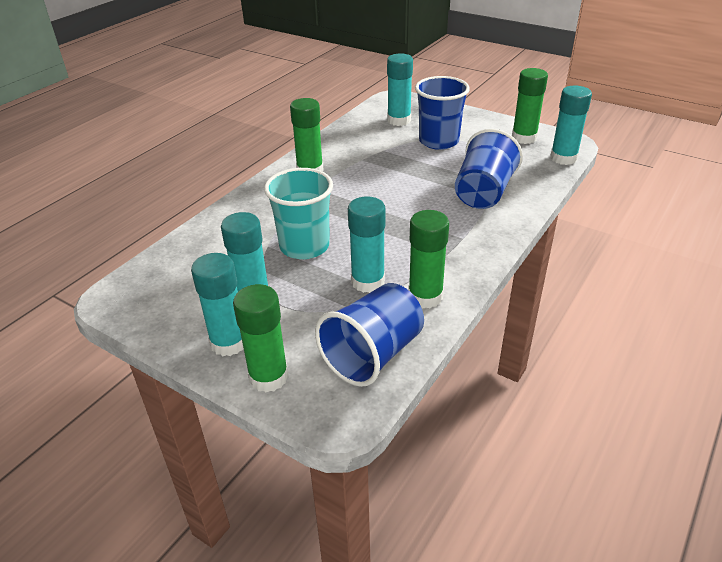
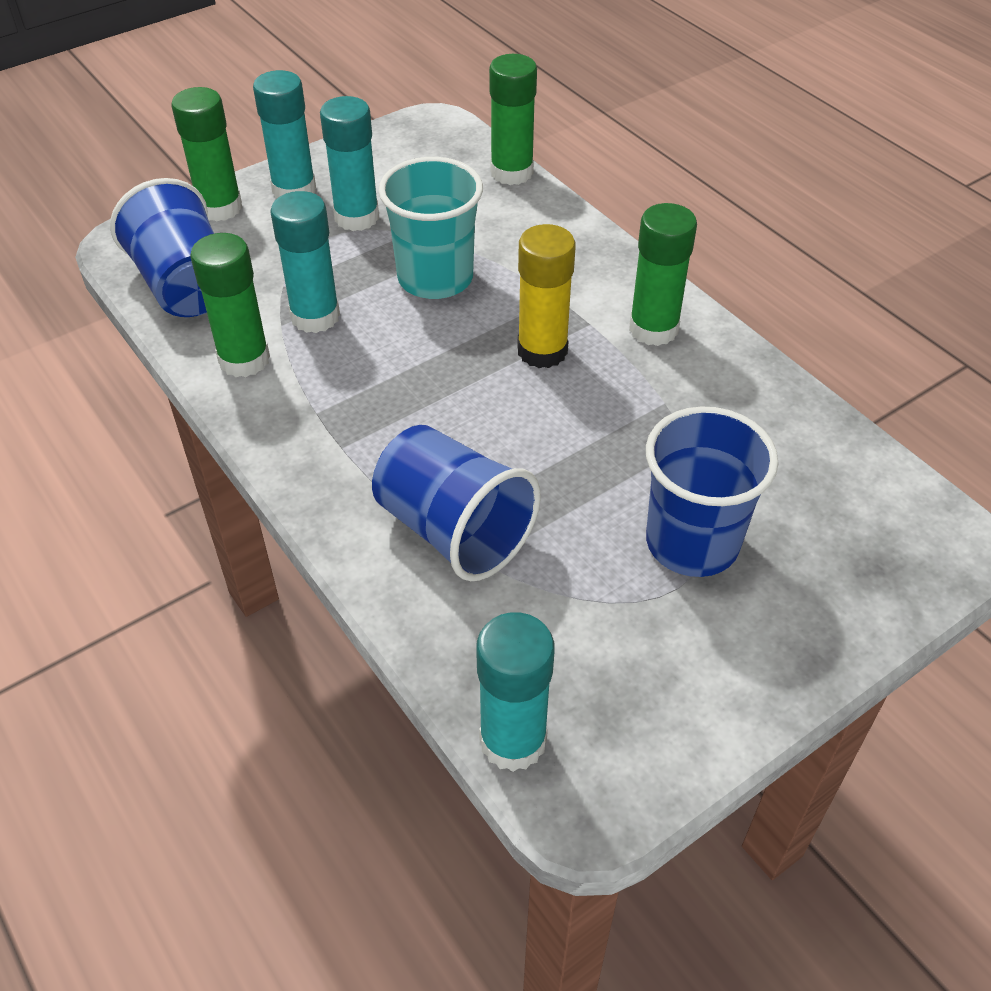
camera: 110 degrees right, 10 degrees up
turquoise glue stick [387,53,413,126] -> none
green glue stick [512,68,548,144] -> green glue stick moved to [489,54,537,185]
none -> yellow glue stick [517,224,576,368]

